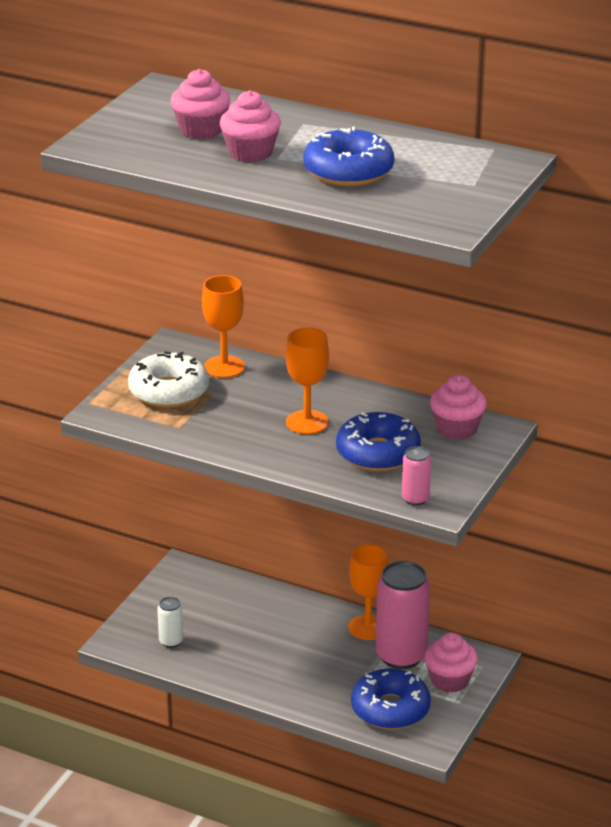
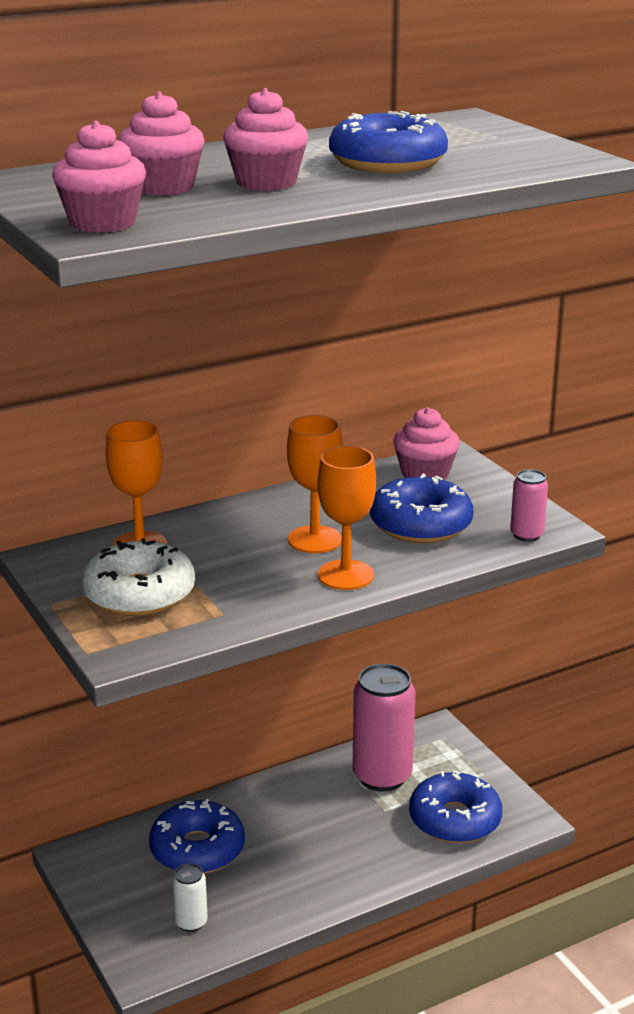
camera: 55 degrees left, 5 degrees down
orange goblet [349,544,389,640] -> orange goblet moved to [317,446,376,590]
pink cupcake [424,633,478,693] -> pink cupcake moved to [52,121,146,233]
none -> blue donut [149,799,245,874]

